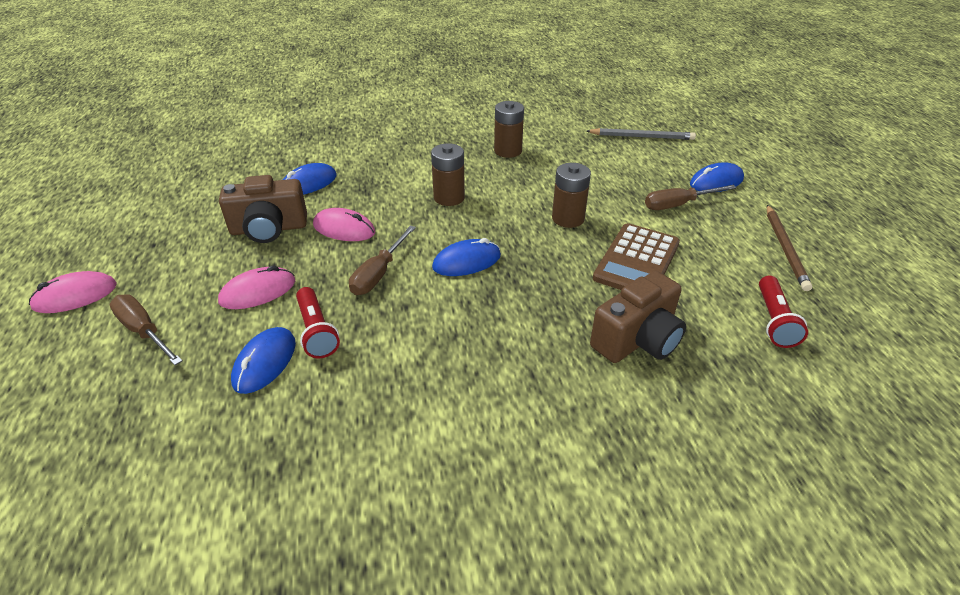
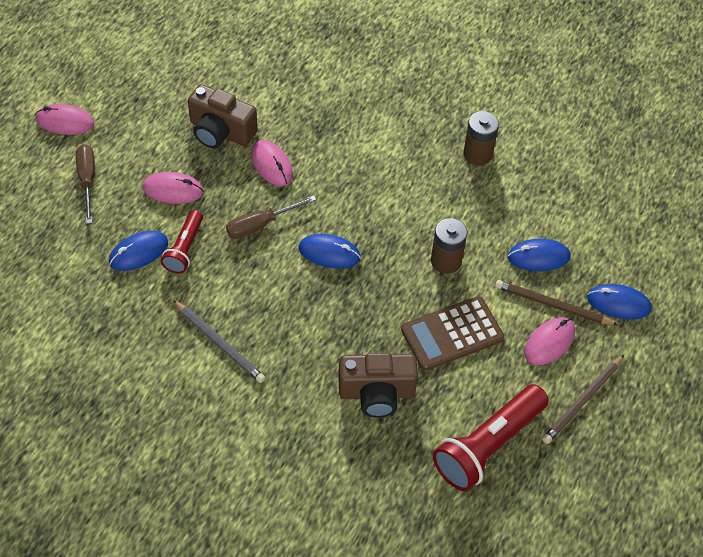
camera: 35 degrees right, 15 degrees up
blue mouse [283,163,337,195] -> blue mouse moved to [508,239,571,271]
brown battery [431,143,465,206] -> none
grey pencil [586,128,696,140] -> grey pencil moved to [173,300,265,383]
brown screwdriver [645,185,737,210] -> brown pencil [495,280,618,325]
red flashlight [759,276,808,348] -> red flashlight [433,384,549,491], size x1.74
none -> pink mouse [524,317,575,365]

